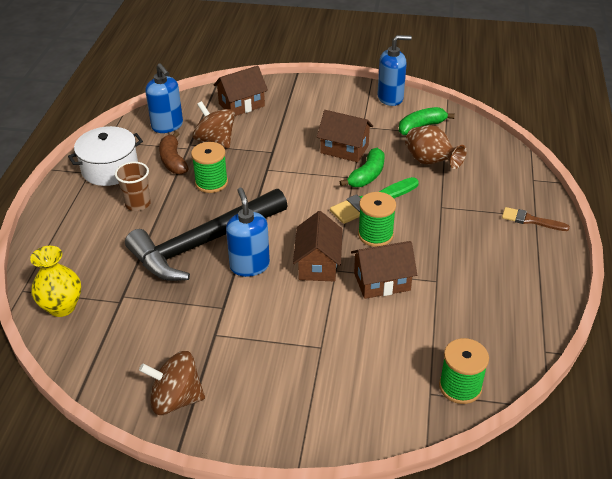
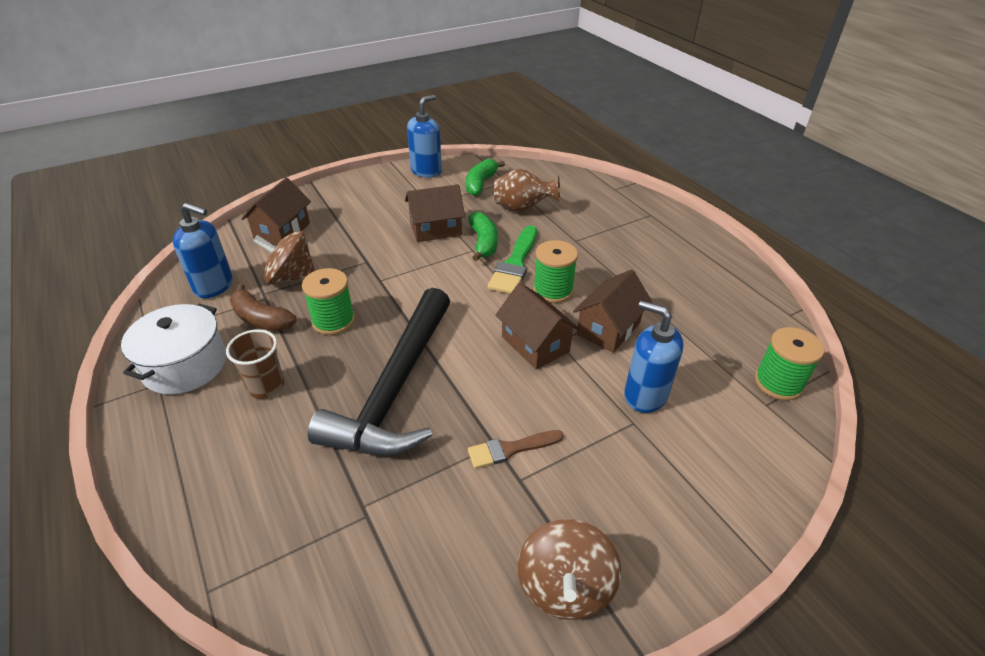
camera: 40 degrees left, 0 degrees up
yellow vase [30,246,81,317] -> none
brown spinning top [139,351,205,415] -> brown spinning top turned 45 degrees counterclockwise [518,519,621,620]
blue soap dispenser [226,188,270,277] -> blue soap dispenser moved to [624,301,684,413]
brown brush [502,207,570,231] -> brown brush moved to [468,430,564,469]

